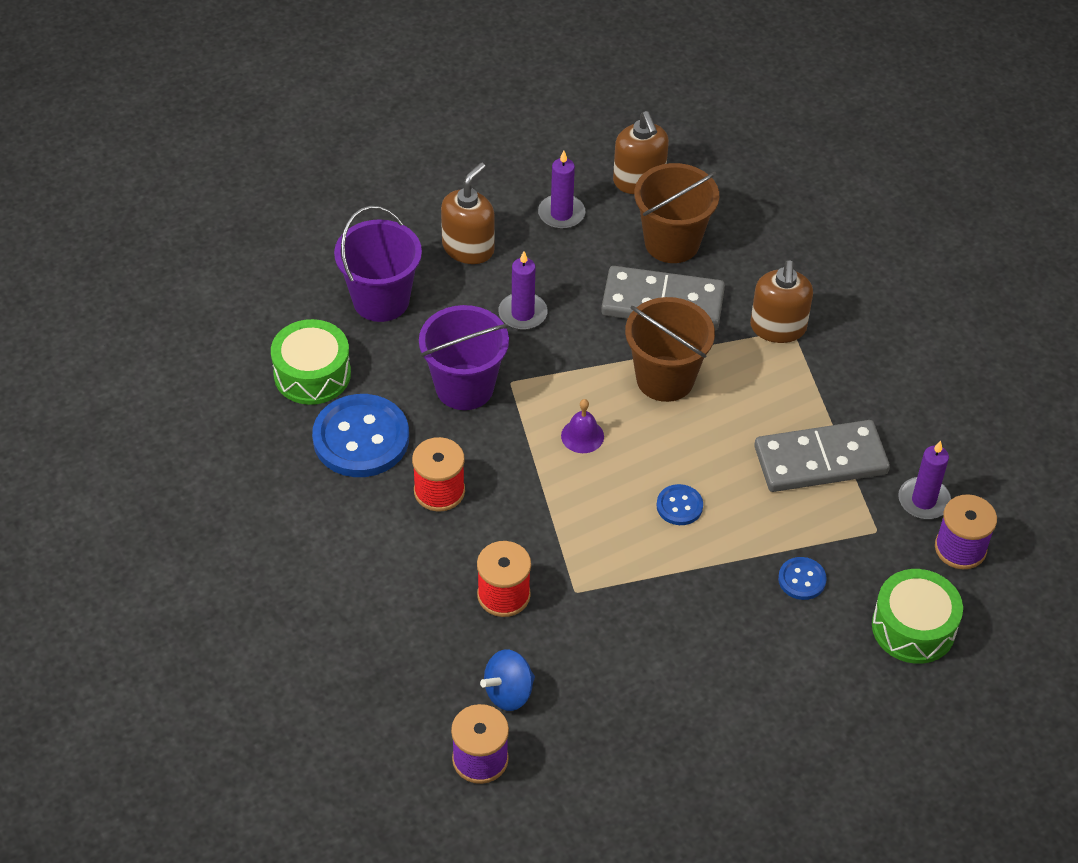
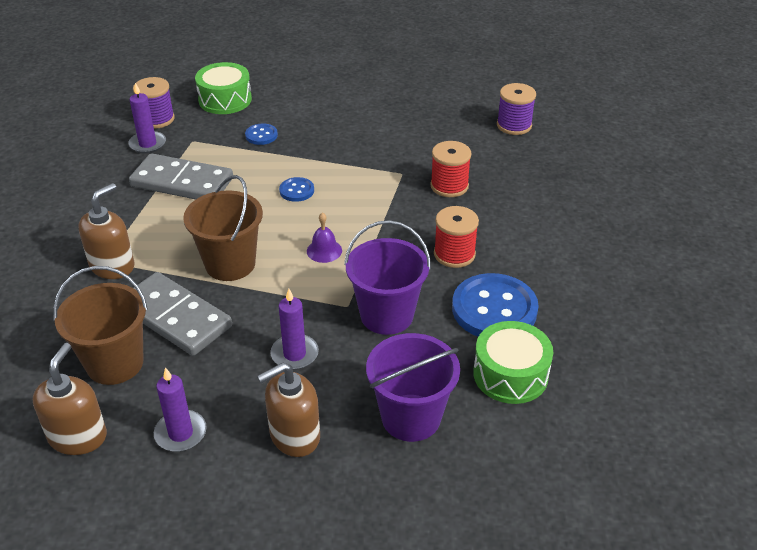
camera: 150 degrees left, 10 degrees down
blue spinning top [480,649,535,711] -> none

